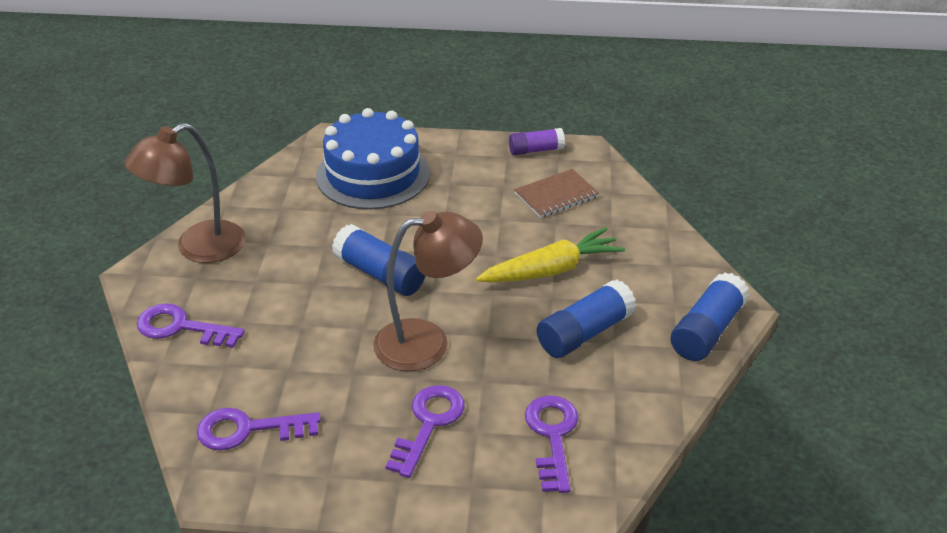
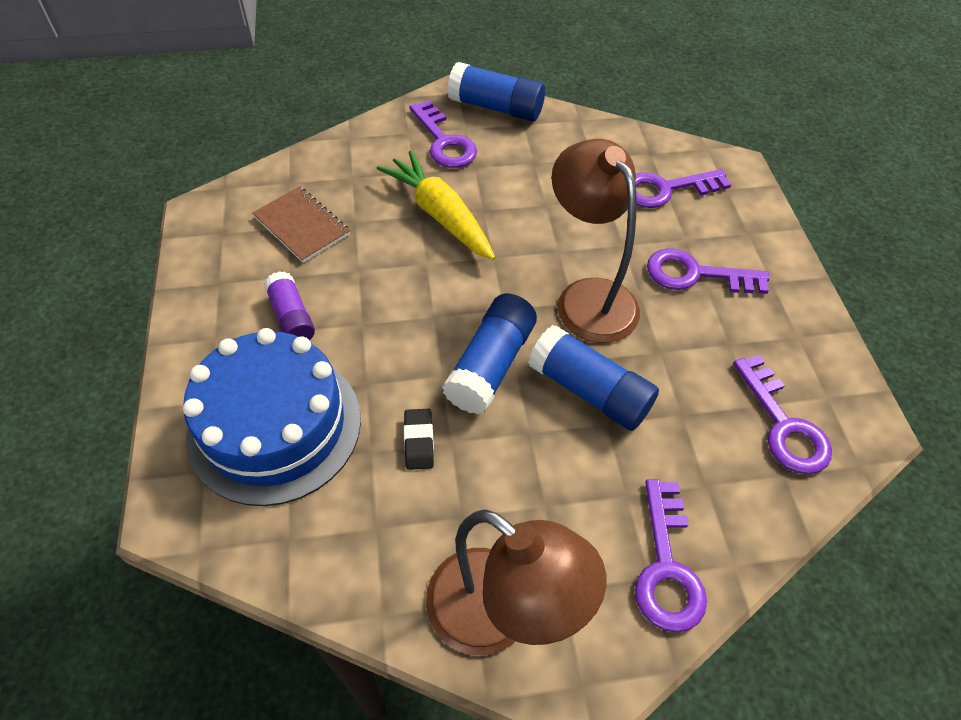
camera: 105 degrees left, 15 degrees up
purple glue stick [509,128,565,155] -> purple glue stick moved to [264,271,315,340]
blue glue stick [537,279,637,358] -> blue glue stick moved to [528,325,659,431]
none -> black eraser [404,409,434,470]
none -> purple key [409,100,477,168]

